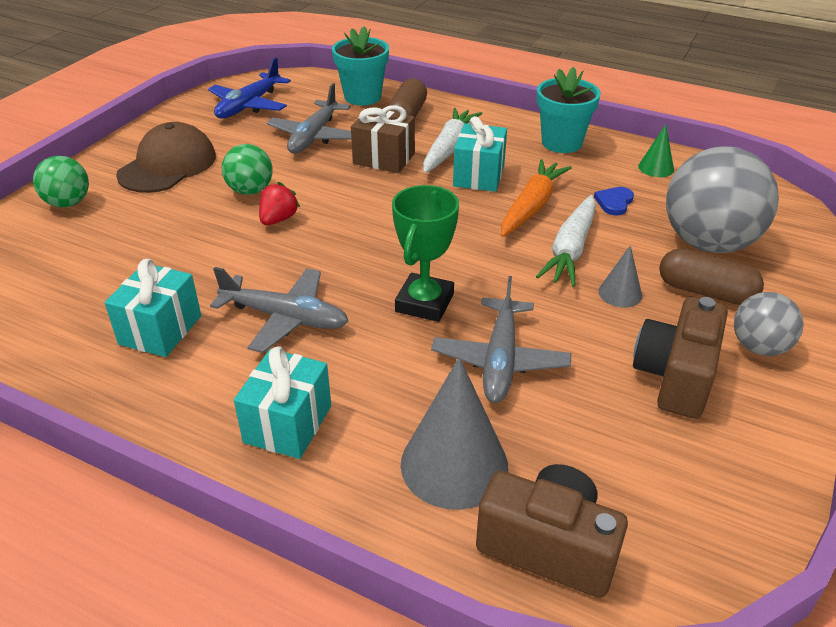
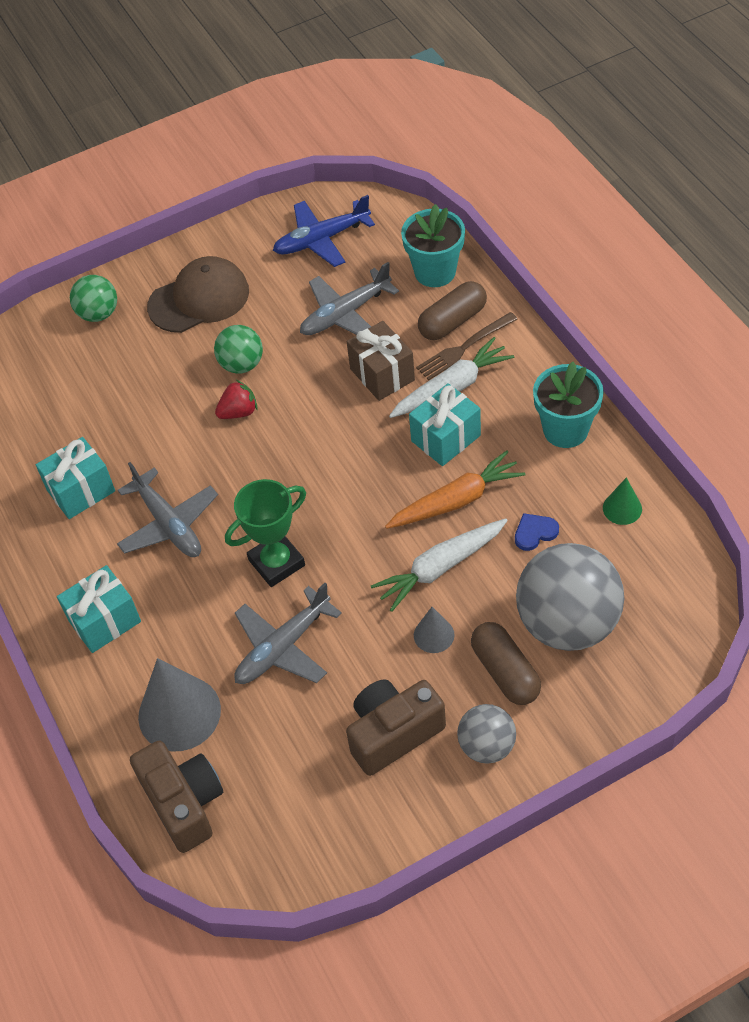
camera: 40 degrees right, 15 degrees up
none -> brown fork [416,312,518,380]

